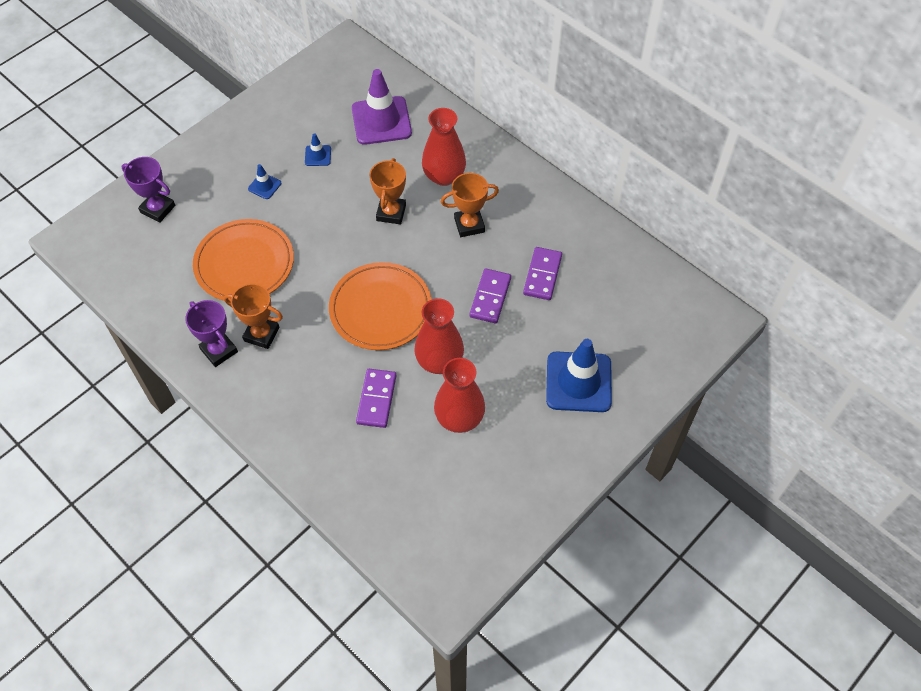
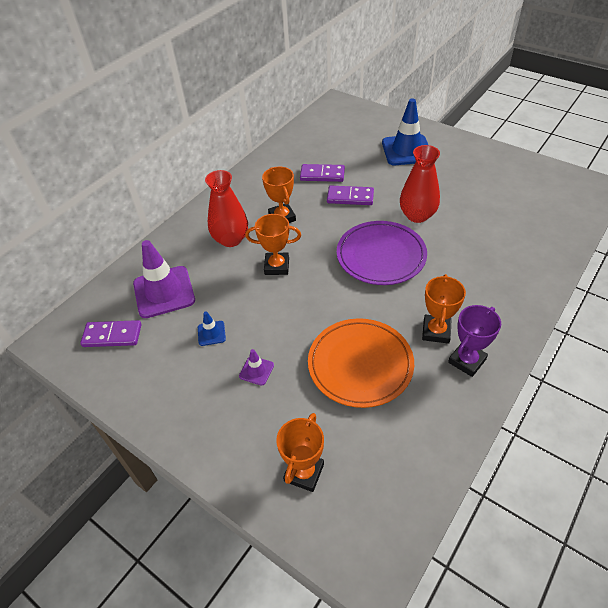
camera: 95 degrees left, 10 degrees down
purple trophy [121,157,175,223] -> orange trophy [276,413,324,492]
blue traffic cone [248,164,281,199] -> purple traffic cone [239,349,274,386]
orange plate [329,262,432,350] -> purple plate [337,221,427,285]
purple domino [356,369,396,428] -> purple domino moved to [80,320,142,347]
red vase [434,358,485,433] -> none

